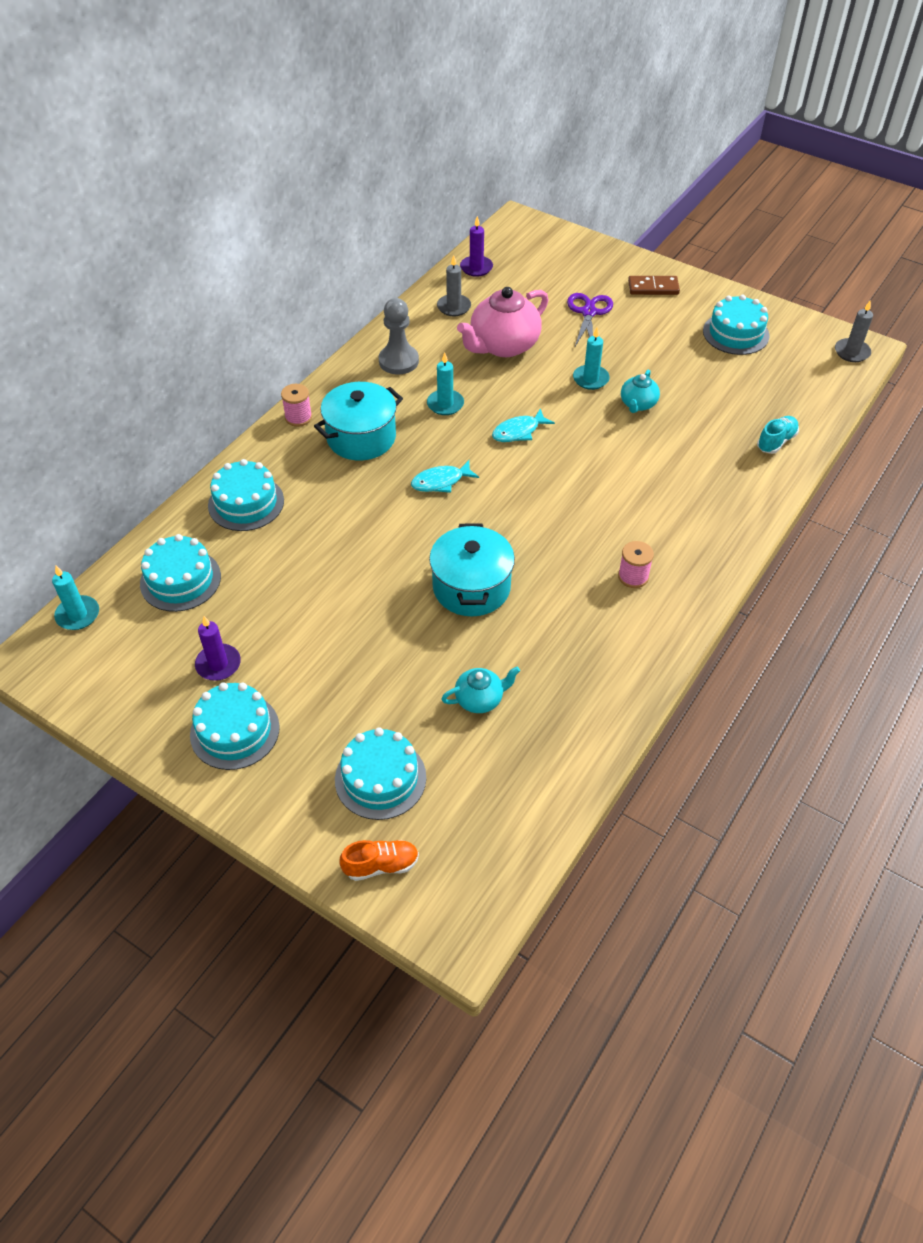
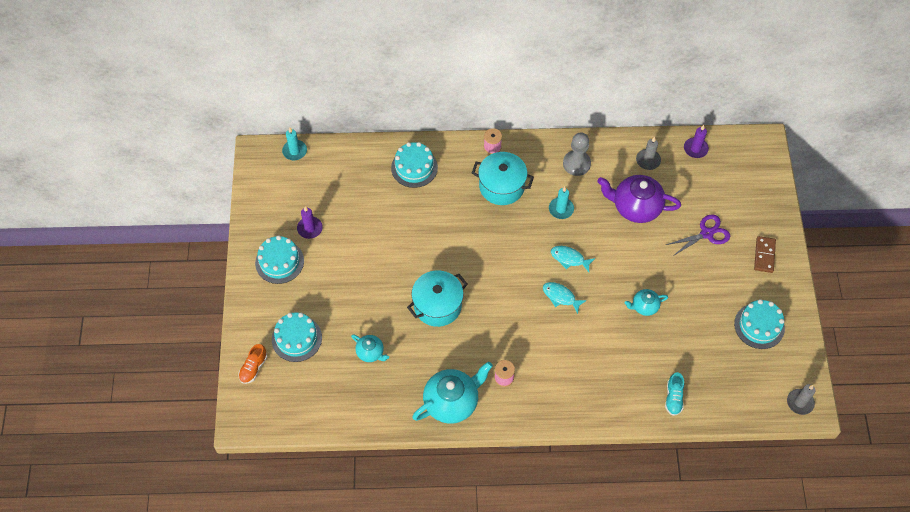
camera: 55 degrees right, 10 degrees up
turquoise cake [140,534,221,612] -> none
orange shoe [339,840,419,881] -> orange shoe turned 75 degrees clockwise [238,344,267,384]
turquoise fish [411,460,479,493] -> turquoise fish moved to [543,282,587,314]
pink teapot [457,287,549,357] -> purple teapot [597,175,681,223]
turquoise candle [573,328,610,390] -> none
brown domino [628,276,680,295] -> brown domino turned 45 degrees clockwise [754,236,776,273]
turquoise shoe [757,416,799,454] -> turquoise shoe turned 90 degrees clockwise [665,372,684,416]
none -> turquoise teapot [412,362,493,424]

